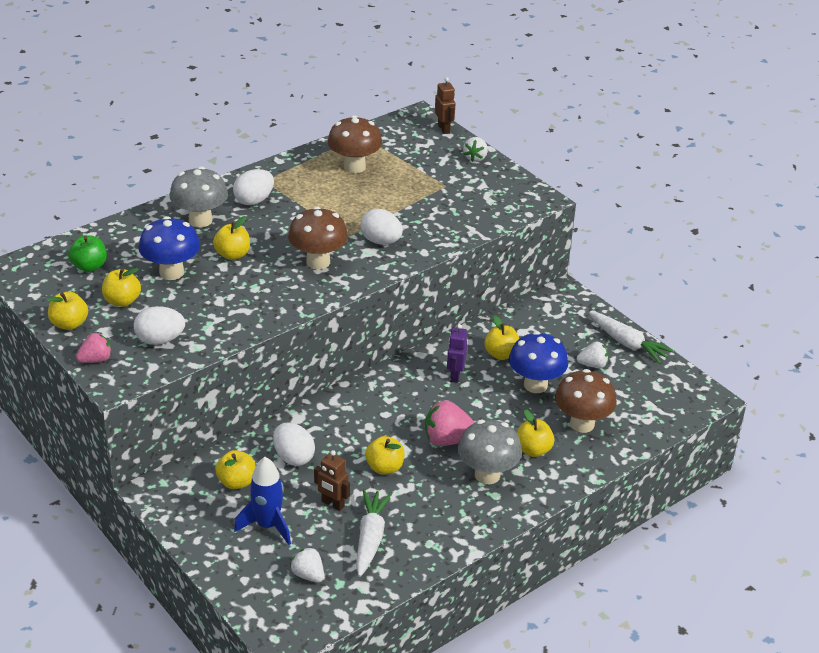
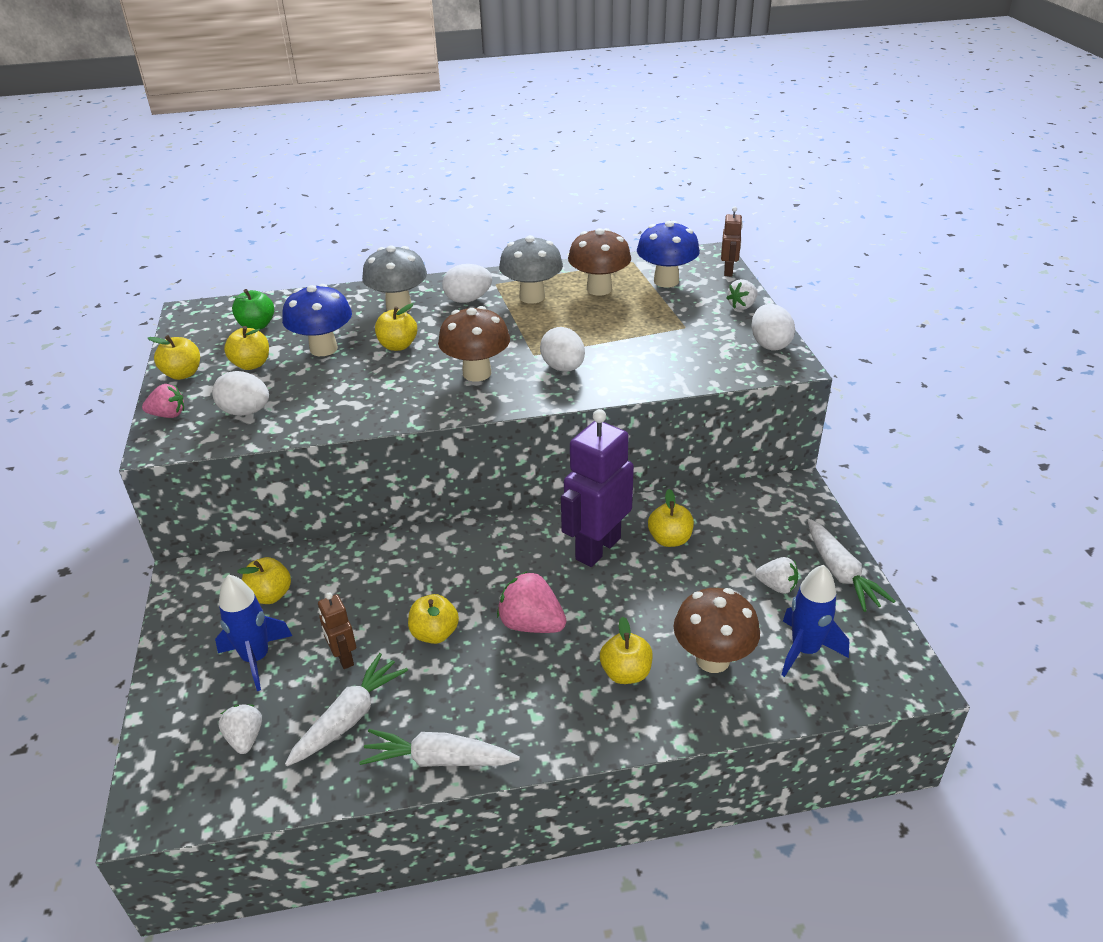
camera: 30 degrees right, 0 degrees up
white egg [273,422,315,466] -> white egg moved to [751,304,795,351]
purple robot [447,324,467,383] -> purple robot [561,409,634,567], size x2.05
grey mushroom [458,420,522,484] -> grey mushroom moved to [499,235,563,304]
blue mushroom [509,331,568,393] -> blue mushroom moved to [637,221,700,288]
none -> white carrot [359,729,520,767]
none -> blue rocket [781,565,849,677]

